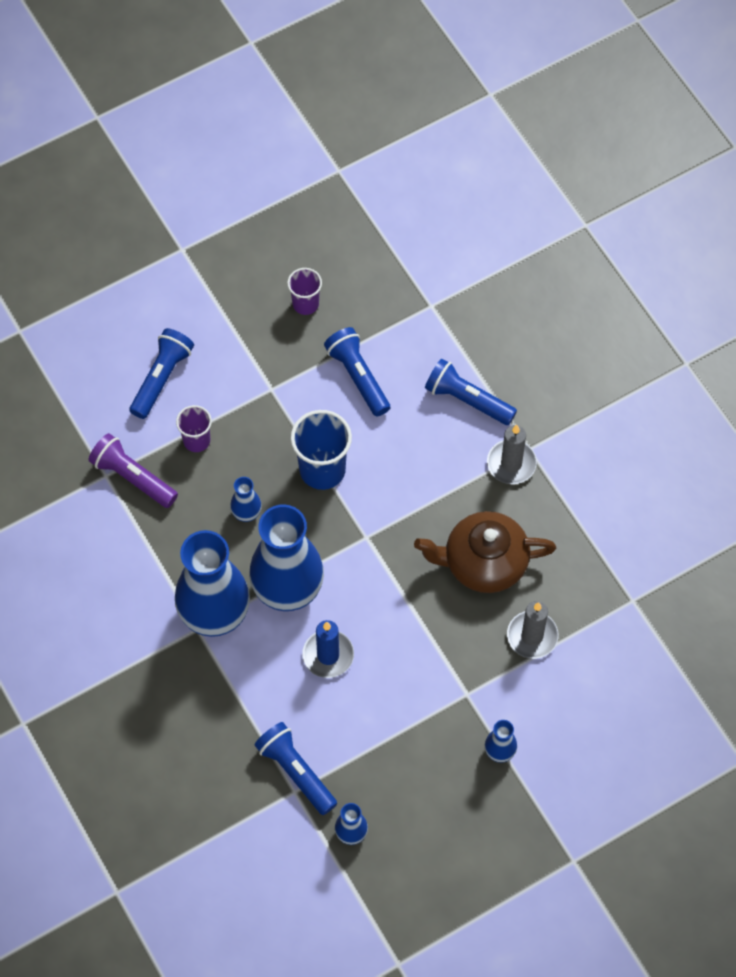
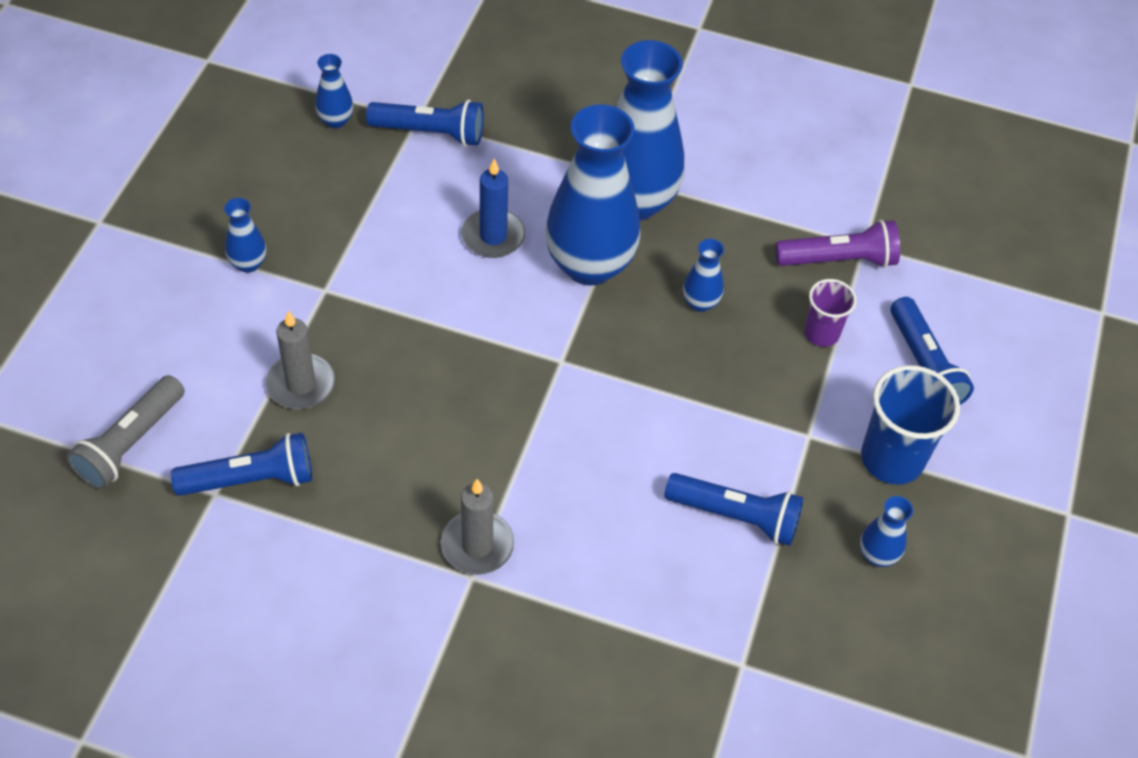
camera: 135 degrees right, 10 degrees down
purple cup [287,268,322,315] -> blue vase [860,496,913,567]
blue cup [291,410,352,490] -> blue cup moved to [861,365,960,484]
brown teapot [414,511,556,593] -> none
blue flashlight [425,359,517,425] -> blue flashlight moved to [171,432,312,496]
none -> grey flashlight [66,375,185,490]

